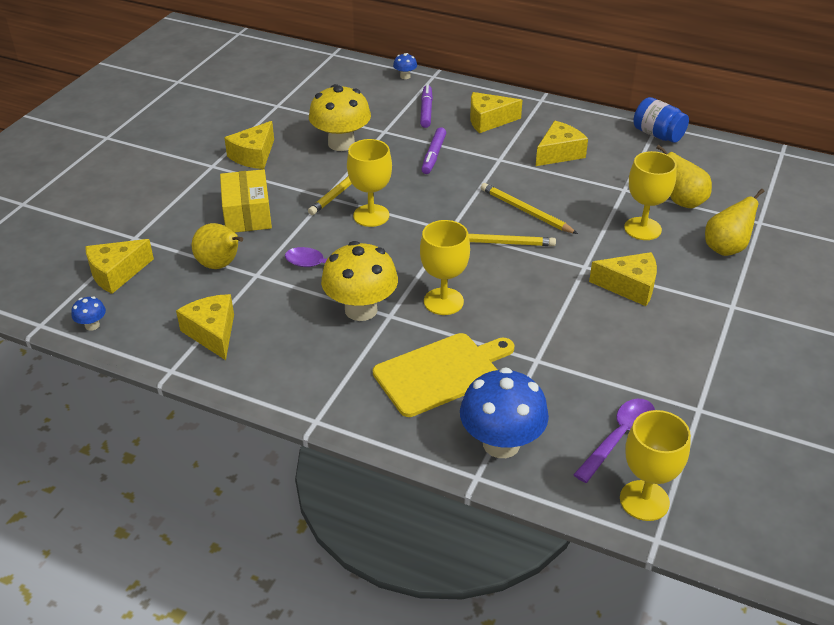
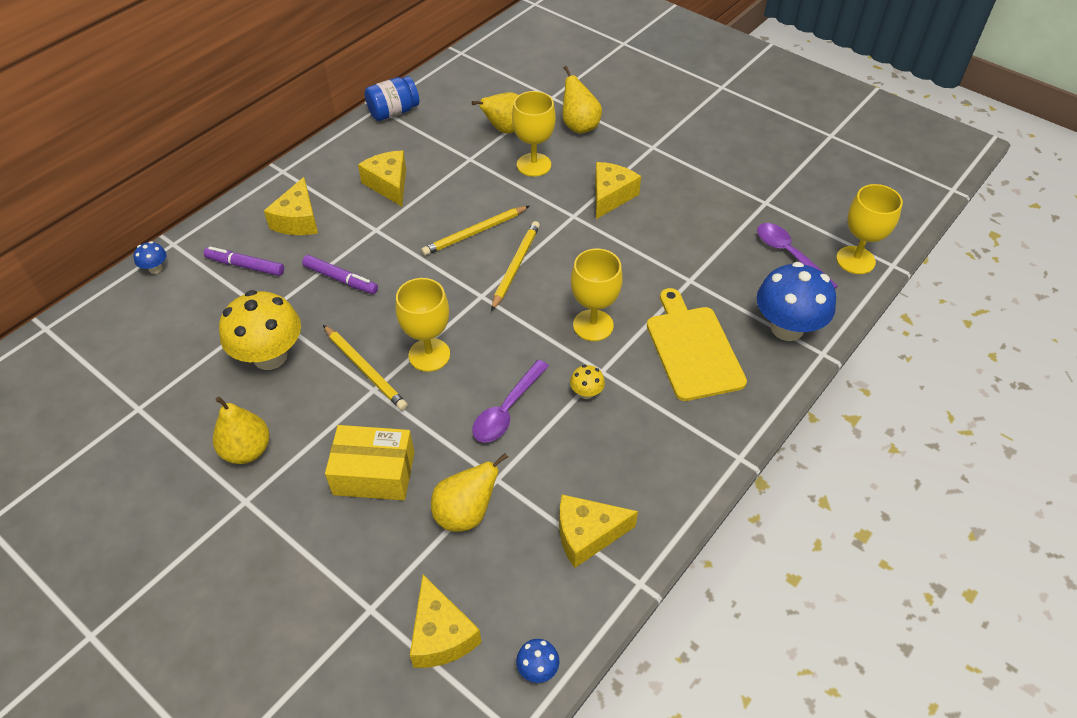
camera: 75 degrees left, 10 degrees up
yellow cheese [224,121,274,169] -> yellow pear [213,397,270,464]
yellow mushroom [321,241,398,321] -> yellow mushroom [570,365,605,399], size x0.43

